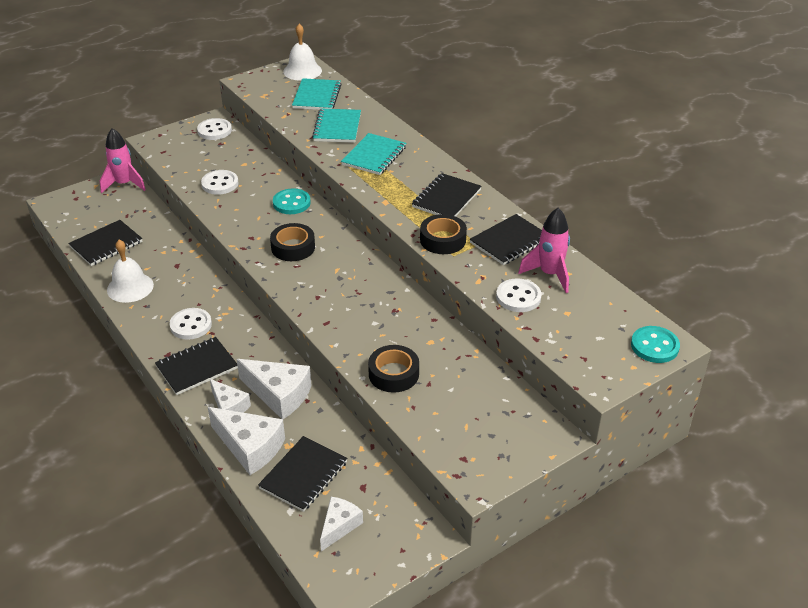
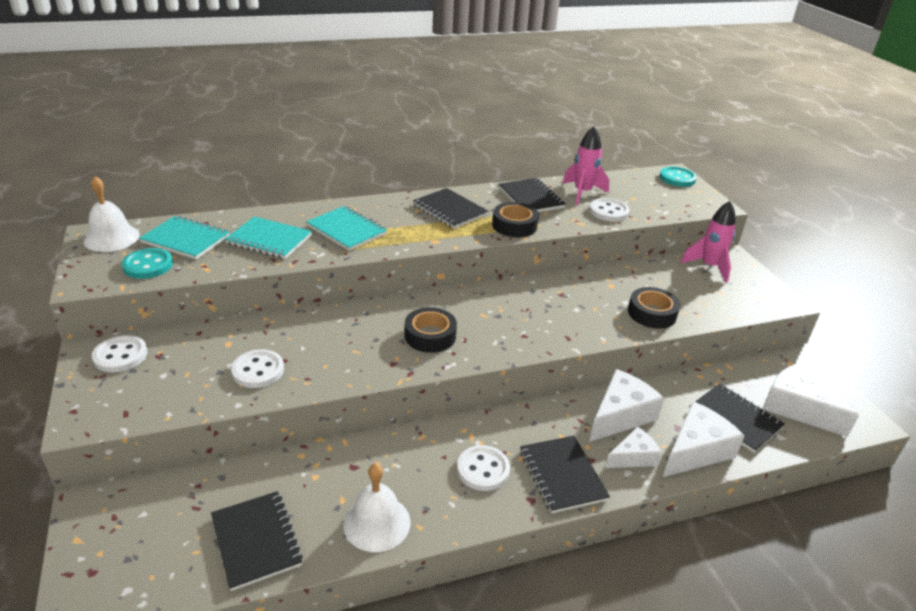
camera: 75 degrees left, 5 degrees down
pink rocket [100,128,146,194] -> pink rocket moved to [681,201,736,283]
turquoise button [273,188,311,214] -> turquoise button moved to [122,248,173,279]
white cheese [320,497,363,551] -> white cheese [763,364,859,437], size x1.62

